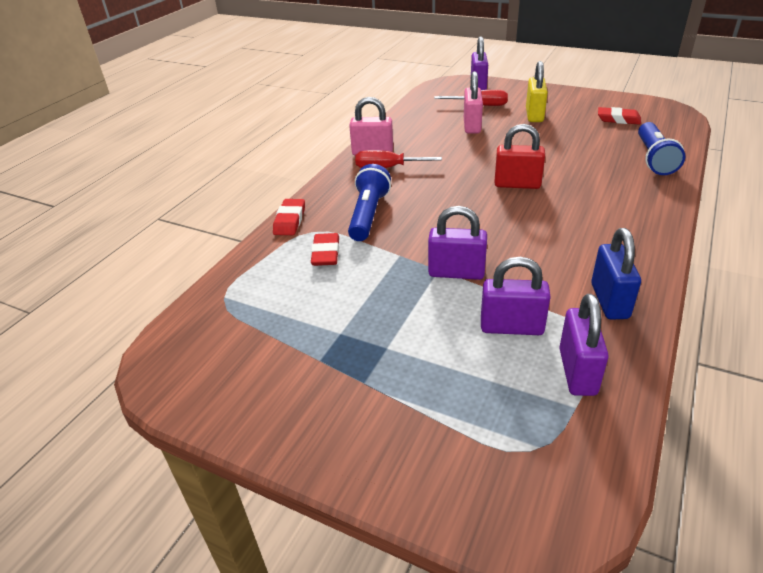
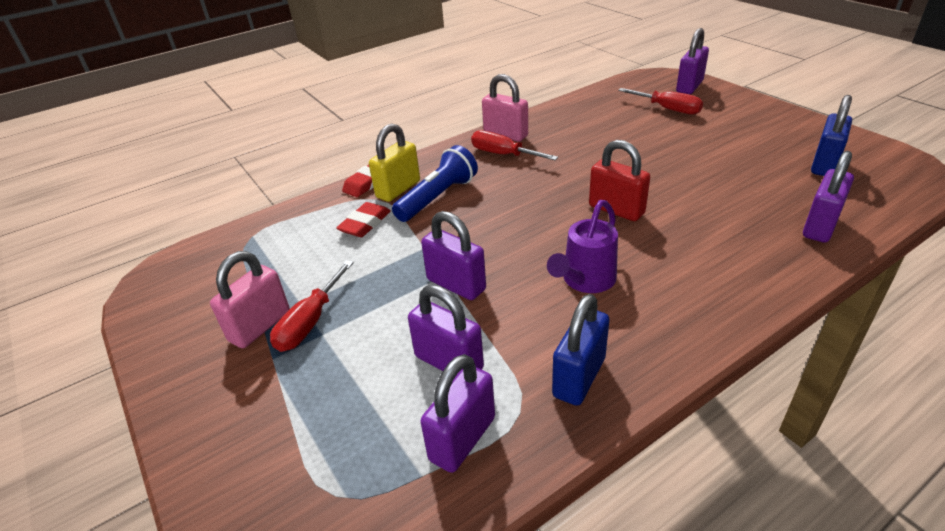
camera: 30 degrees right, 0 degrees up
pink padlock [464,71,483,134] -> pink padlock moved to [210,251,290,348]
yellow padlock [526,61,548,122] -> yellow padlock moved to [369,123,420,202]
red eraser [598,107,641,125] -> blue padlock [811,95,852,176]
blue flashlight [638,122,685,175] -> purple padlock [803,151,854,243]
none -> red screwdriver [270,261,353,352]
none -> purple watering can [547,200,618,293]

